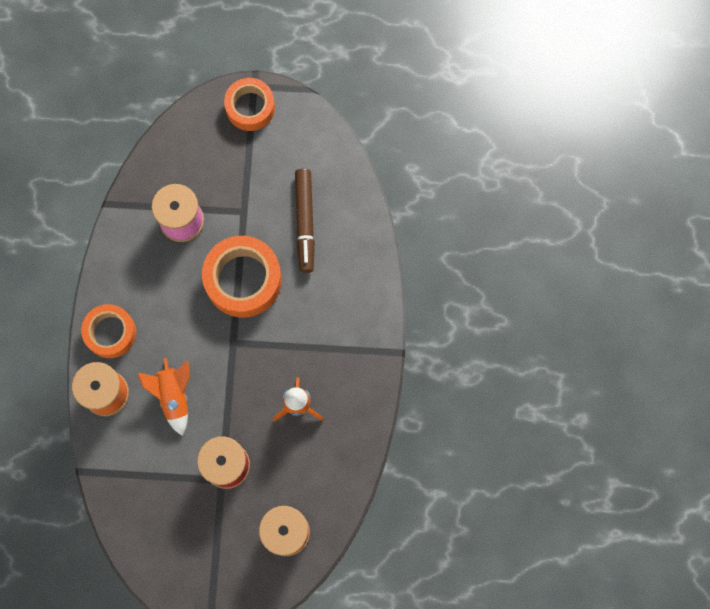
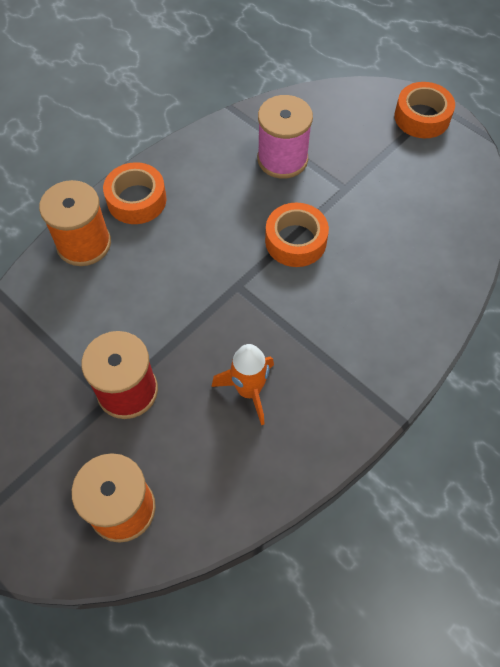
camera: 40 degrees right, 15 degrees down
orange rocket [137,358,190,436] -> none
orange tape [202,236,282,318] -> orange tape [265,203,329,267], size x0.66
brown marker [295,168,315,273] -> none

